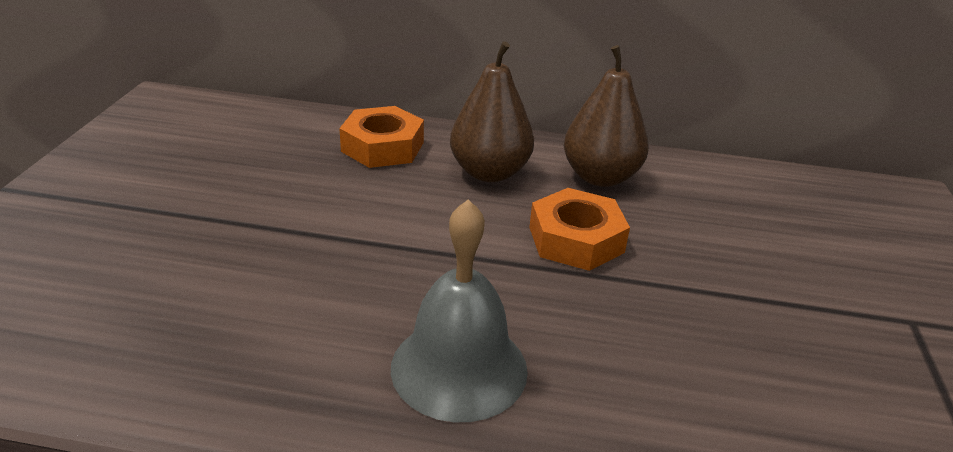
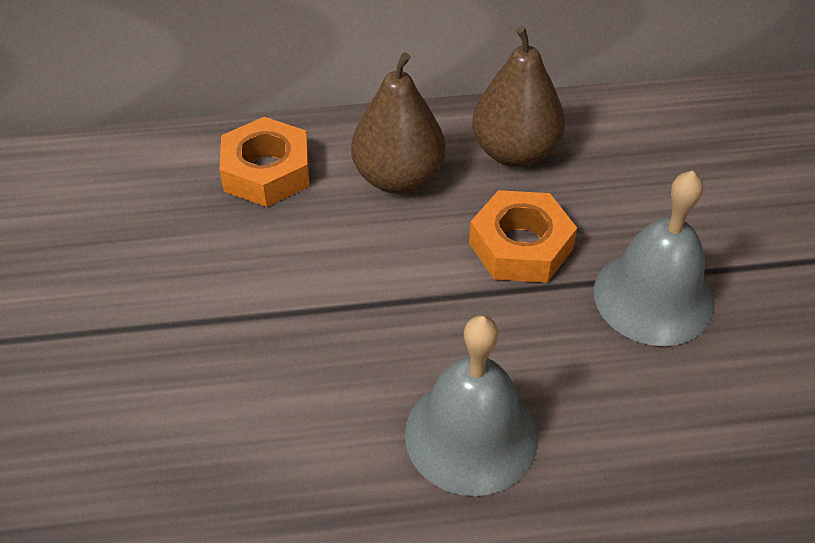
camera: 15 degrees left, 15 degrees up
none -> grey bell [594,171,715,346]

